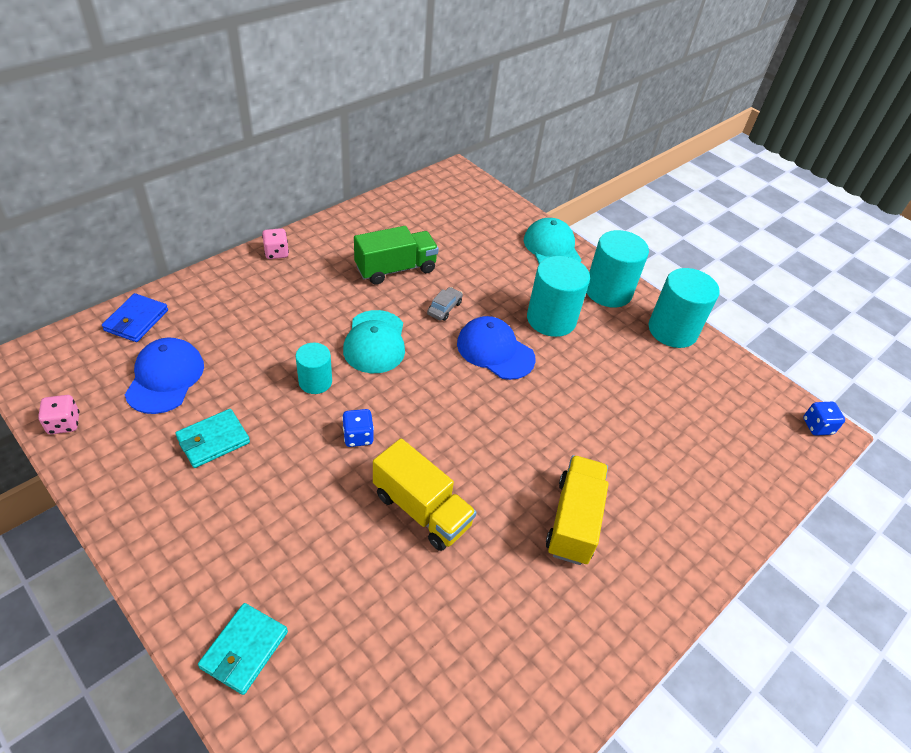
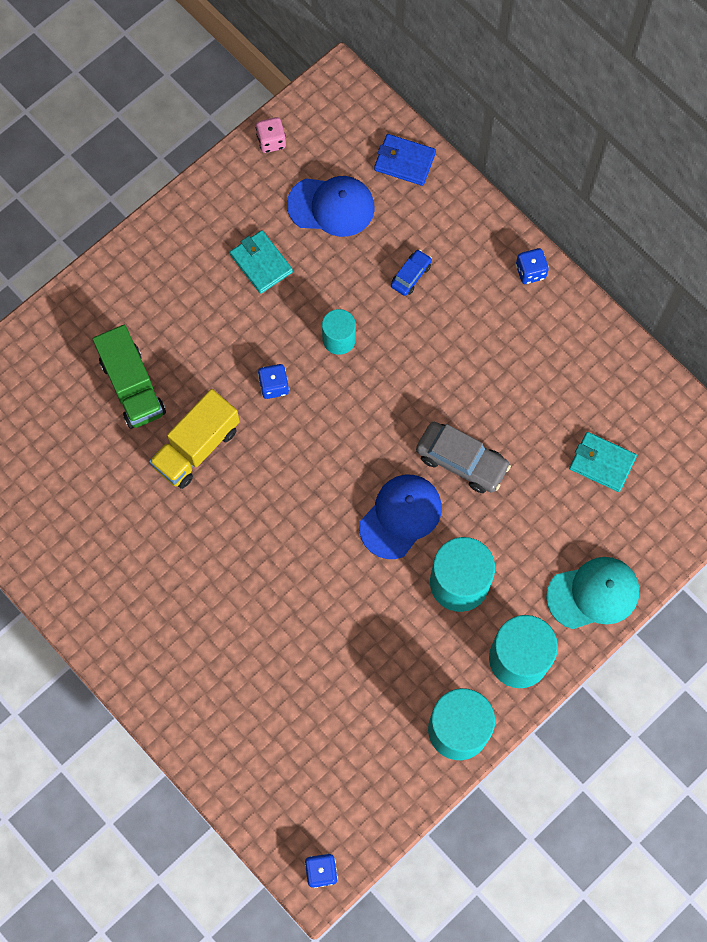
camera: 95 degrees right, 25 degrees up
turquoise wallet [198,603,288,695] -> turquoise wallet moved to [569,432,637,492]
pink dice [262,228,289,259] -> blue dice [516,248,549,284]
turquoise cap [343,310,405,373] -> none
green truck [354,226,439,285] -> green truck moved to [93,325,166,429]
grey car [427,287,463,321] -> grey car [416,422,511,493], size x1.81
yellow truck [546,455,608,565] -> none
none -> blue car [391,249,432,296]

